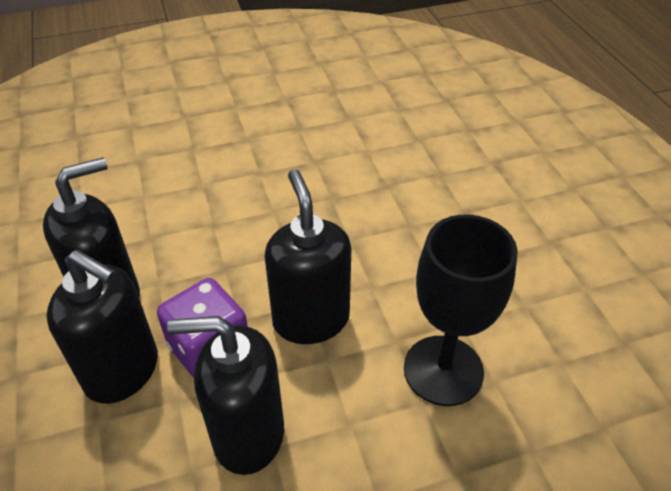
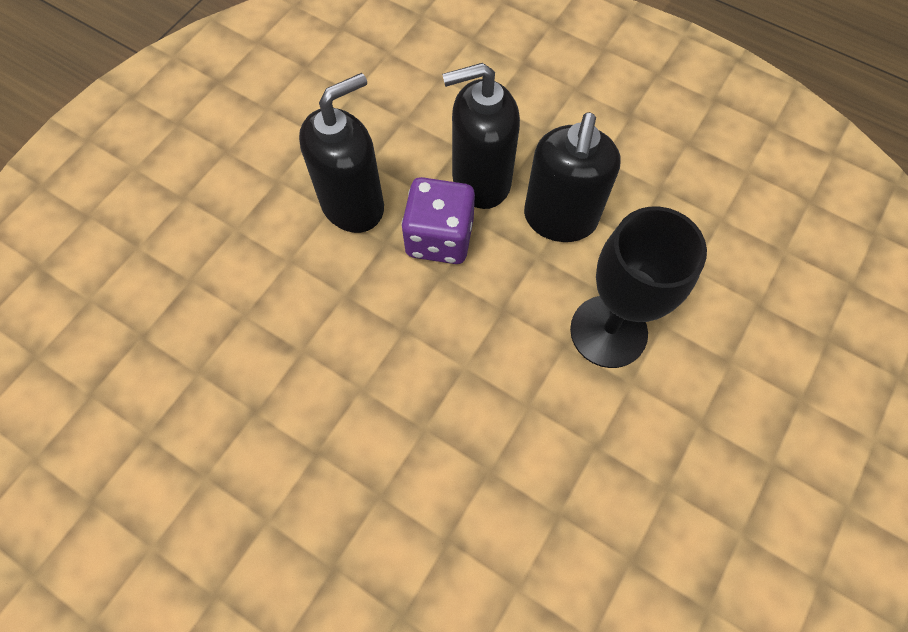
camera: 140 degrees right, 20 degrees up
black soap dispenser [265,169,351,344] -> none
black goblet [404,215,518,406] -> black goblet moved to [570,206,707,368]

